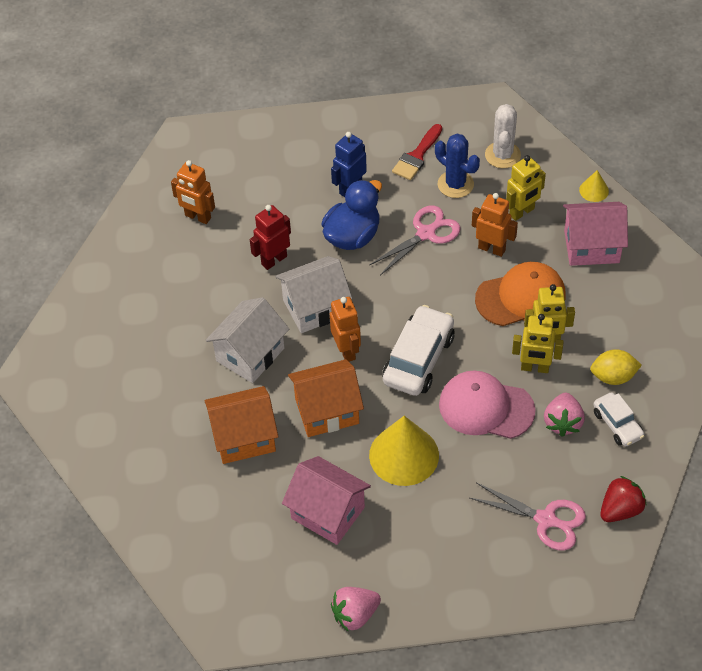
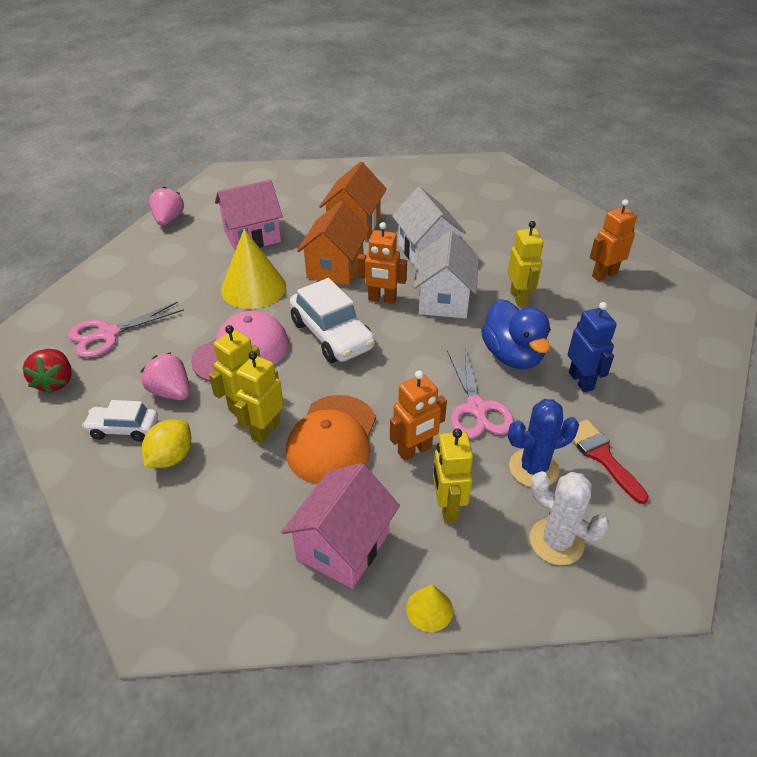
camera: 120 degrees right, 10 degrees down
red robot [250,205,291,270] -> yellow robot [508,221,543,306]

